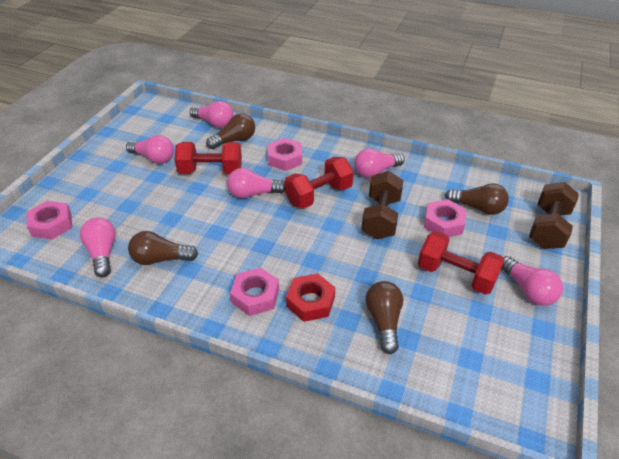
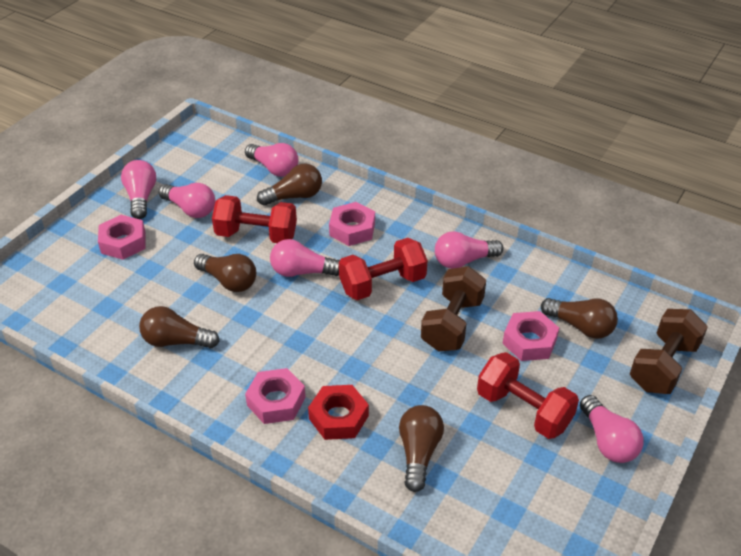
camera: 10 degrees right, 0 degrees up
pink nut [27,201,72,240] -> pink nut moved to [98,215,146,260]
pink light bulb [80,217,116,278] -> pink light bulb moved to [121,160,156,219]
none -> brown light bulb [194,254,256,292]

